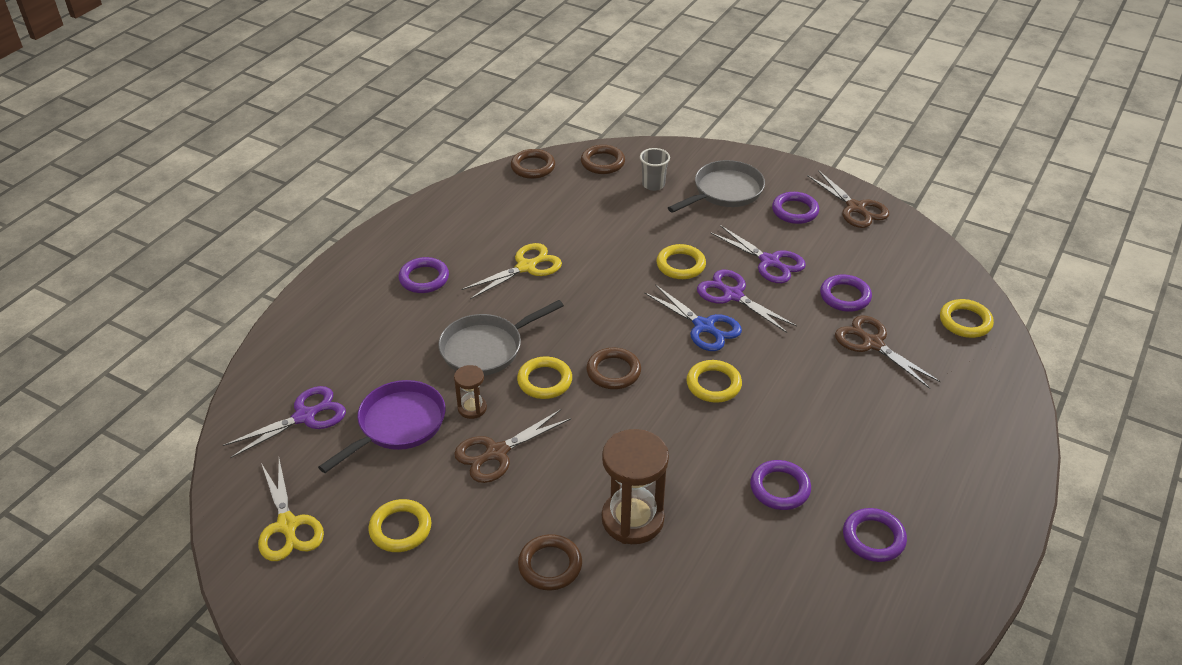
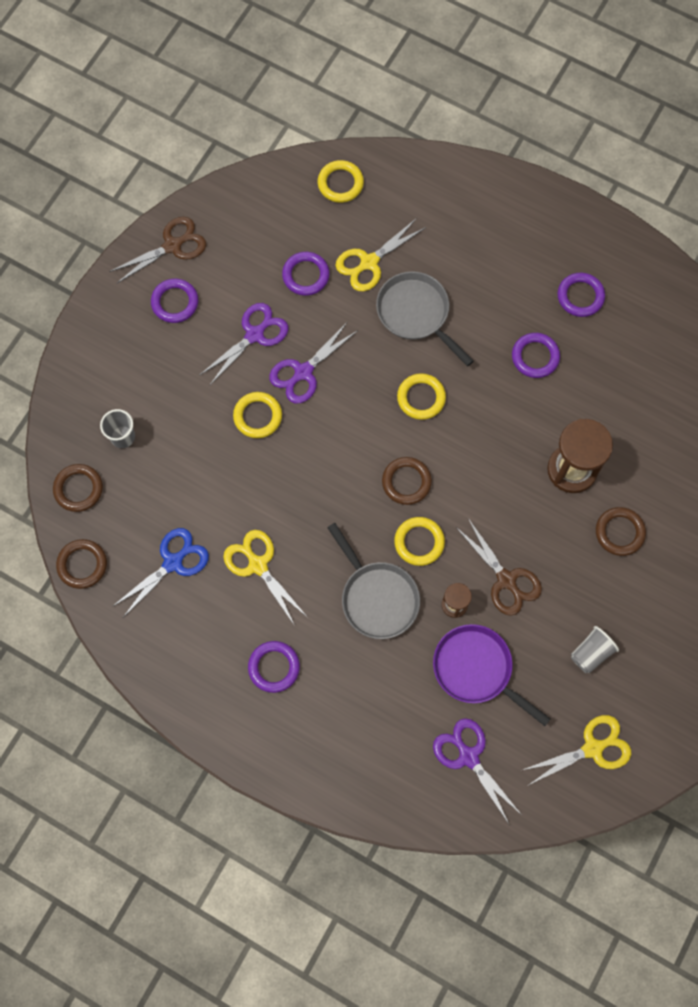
camera: 90 degrees left, 30 degrees up
yellow ring [368,499,431,552] -> grey cup [571,626,619,673]
blue scissors [644,284,742,351] -> blue scissors moved to [112,528,209,616]
grey pan [668,160,765,213] -> grey pan moved to [376,271,474,366]
brown scissors [835,315,941,389] -> yellow scissors [336,218,426,292]

